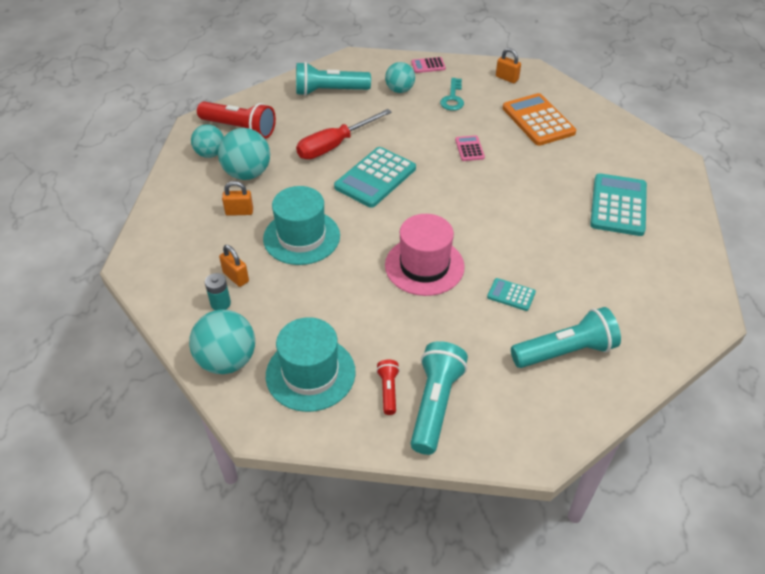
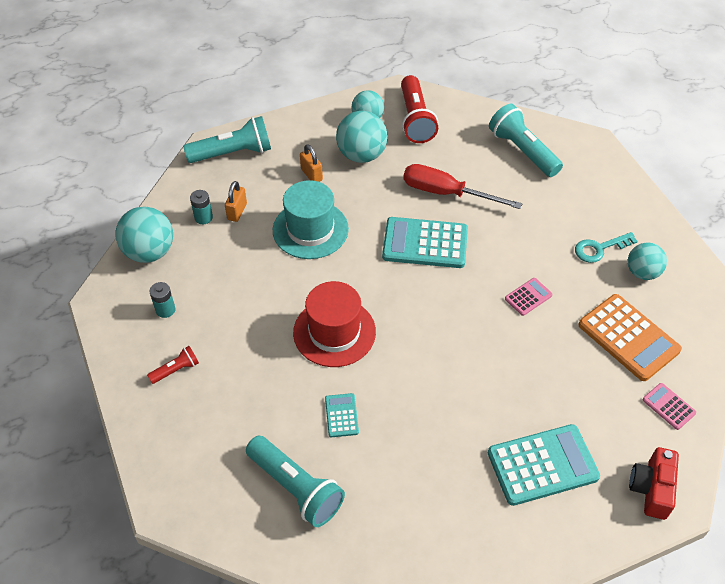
camera: 60 degrees right, 5 degrees up
turquoise hat [266,317,356,412] -> turquoise battery [149,282,175,318]
turquoise ball [385,62,415,93] -> turquoise ball moved to [628,242,667,280]
pink hat [385,214,465,296] -> red hat [293,281,376,367]
turquoise flashlight [410,341,468,455] -> turquoise flashlight moved to [183,116,271,163]
pink calculator [411,57,446,73] -> pink calculator moved to [643,383,696,430]
orange padlock [496,48,521,83] -> none
orange calculator [502,93,576,146] -> orange calculator turned 105 degrees clockwise [578,294,682,381]
none -> red camera [629,447,679,520]

